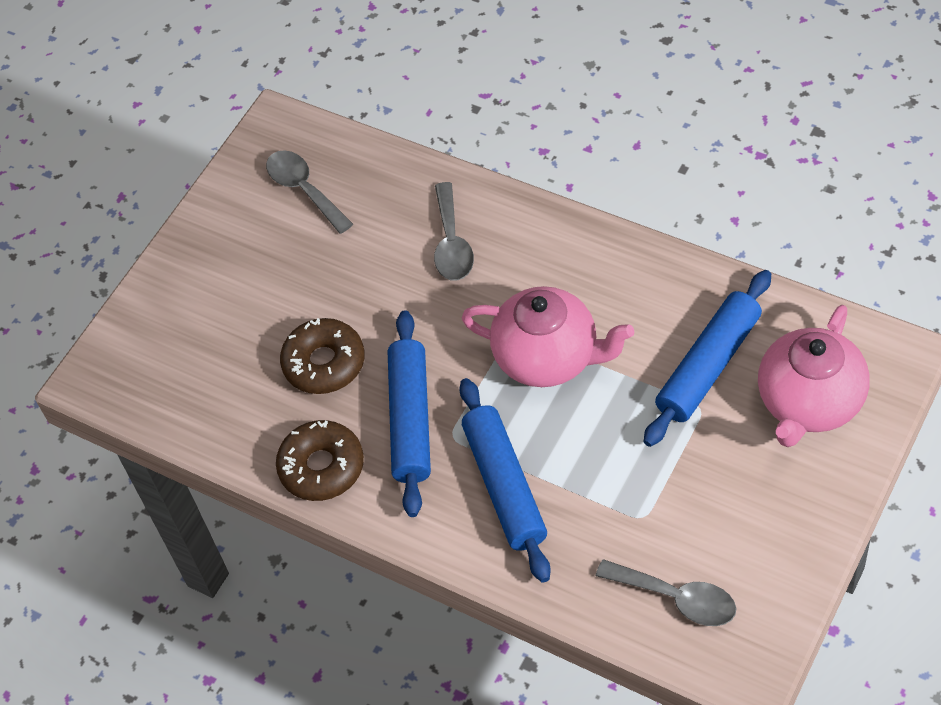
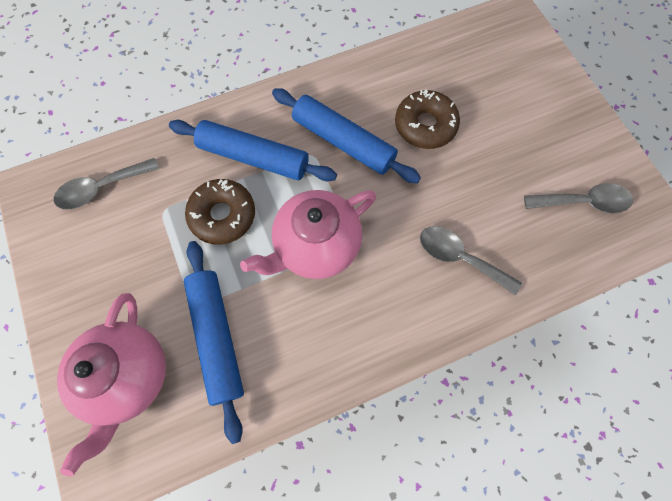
camera: 120 degrees right, 15 degrees up
brown donut [276,420,364,501] -> brown donut moved to [185,179,255,245]
pink teapot [758,305,869,447] -> pink teapot turned 150 degrees counterclockwise [57,293,166,476]

